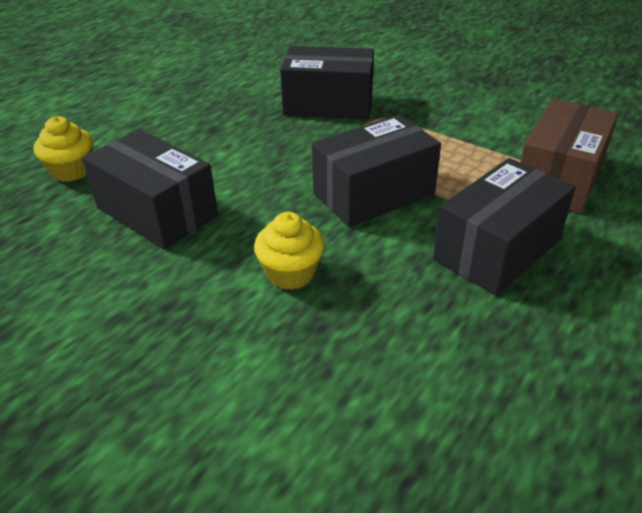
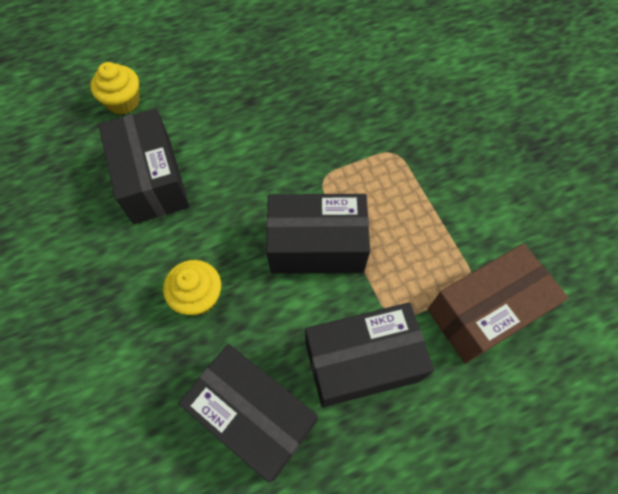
camera: 30 degrees right, 25 degrees up
black box [280,46,374,119] -> black box moved to [178,344,317,482]

